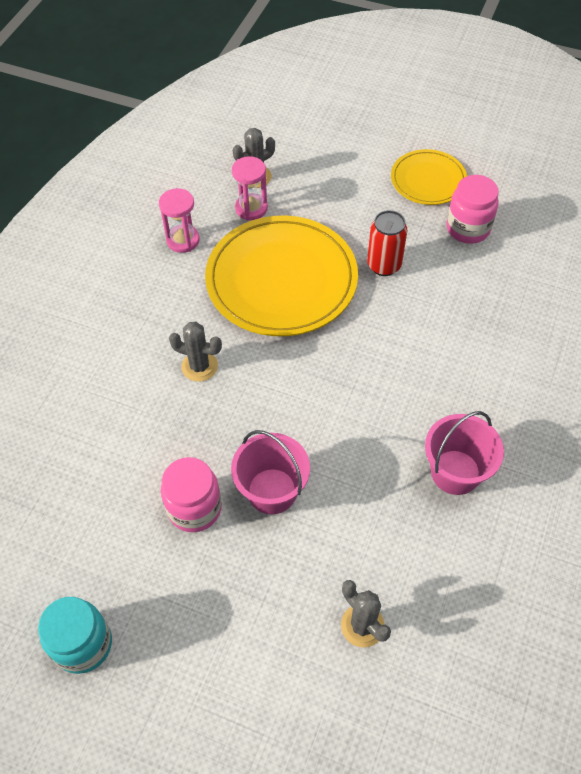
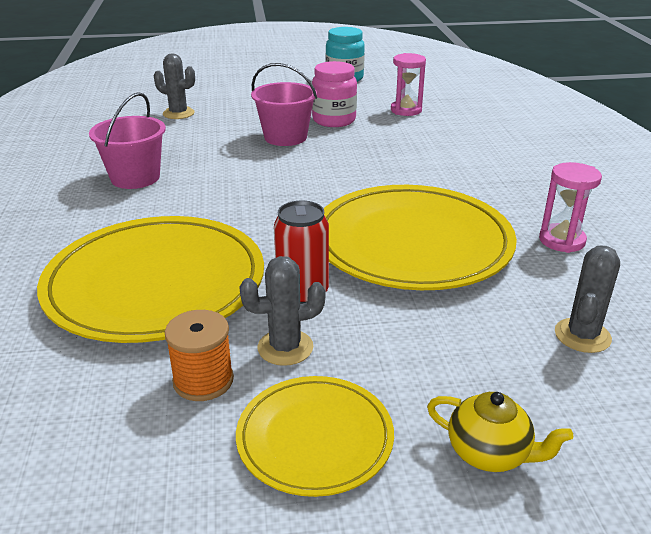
camera: 150 degrees right, 25 degrees down
grey cactus [169,322,222,382] -> grey cactus moved to [239,256,325,366]
pink hourglass [232,156,268,221] -> pink hourglass moved to [391,53,426,116]
pink jar [446,175,499,244] -> orange spool [165,310,234,401]
none -> yellow plate [37,216,264,343]
none -> yellow teapot [427,392,573,472]

